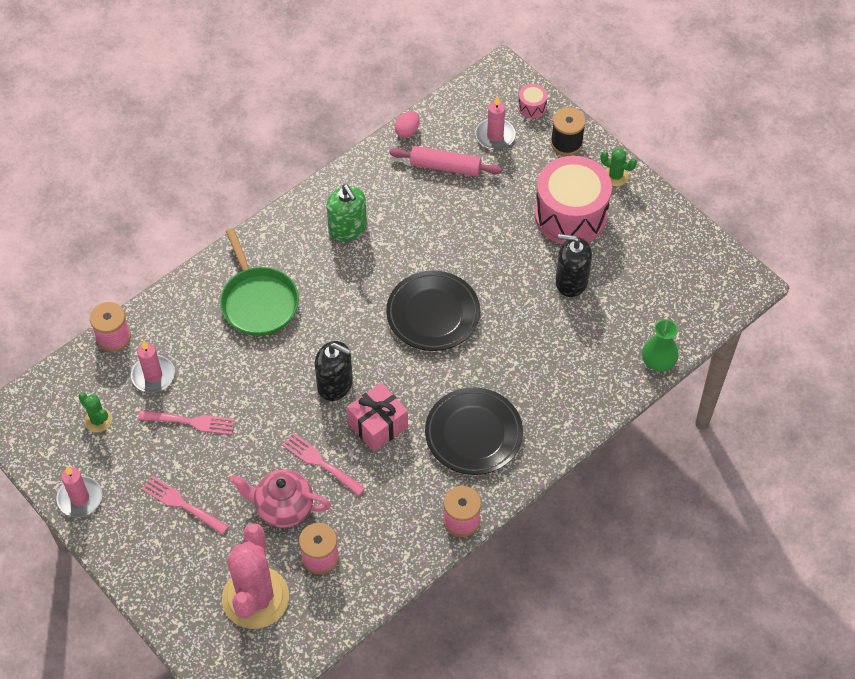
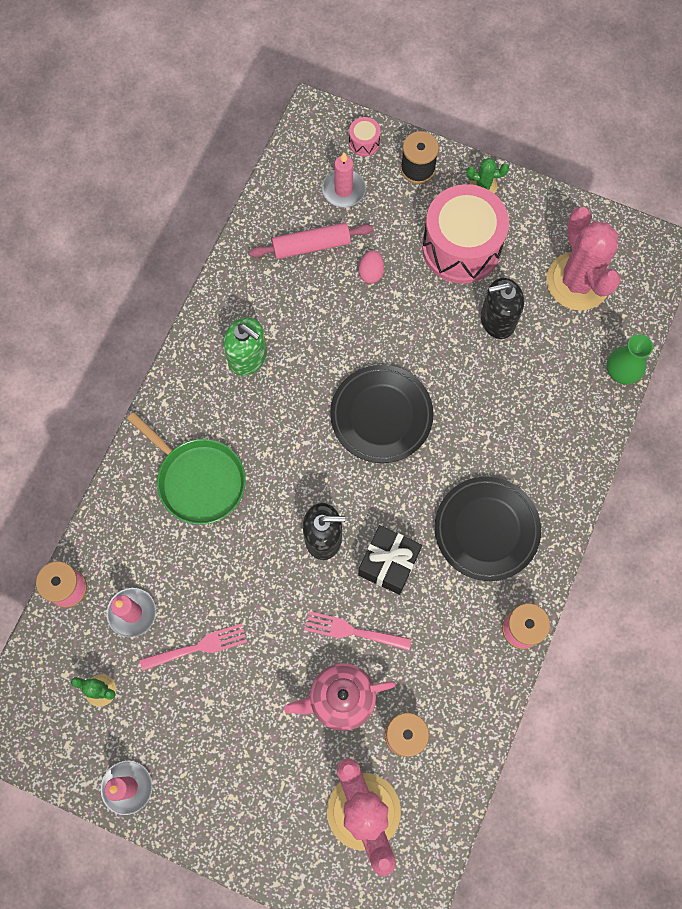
camera: 25 degrees left, 15 degrees up
pink fork [142,475,229,535] -> none
pink gift [347,383,408,452] -> black gift [358,525,422,595]
pink egg [394,111,420,138] -> pink egg moved to [359,250,384,284]
none -> pink cactus [546,207,620,311]

